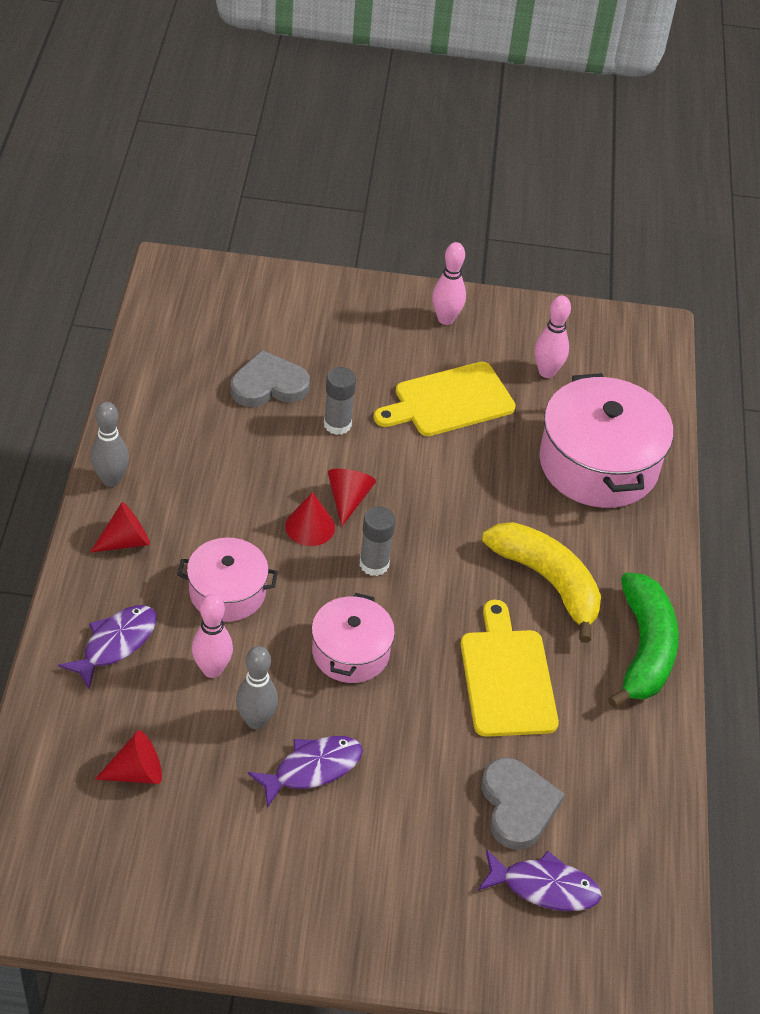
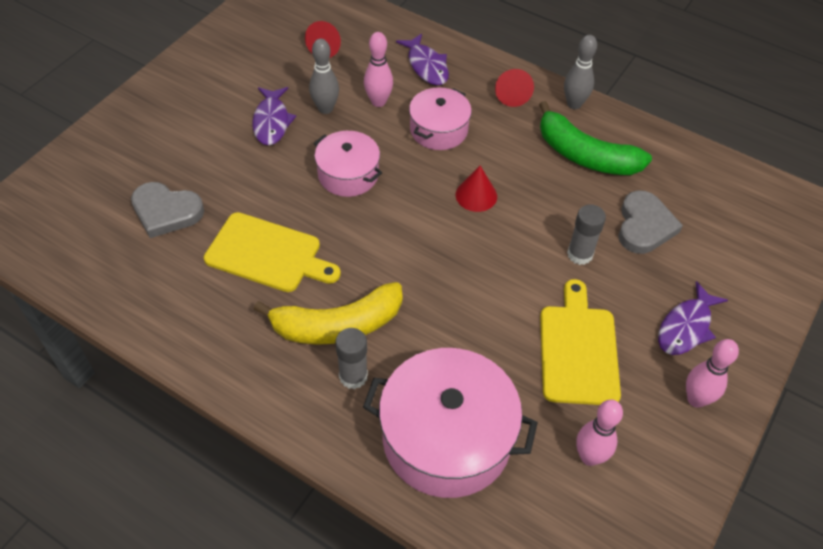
camera: 120 degrees right, 5 degrees up
red cone [328,469,376,527] -> none
grey glue stick [360,506,395,576] -> grey glue stick moved to [335,328,368,389]
purple fish [478,849,602,911] -> purple fish moved to [658,281,728,355]
green banana [608,572,679,708] -> green banana moved to [539,101,652,175]

